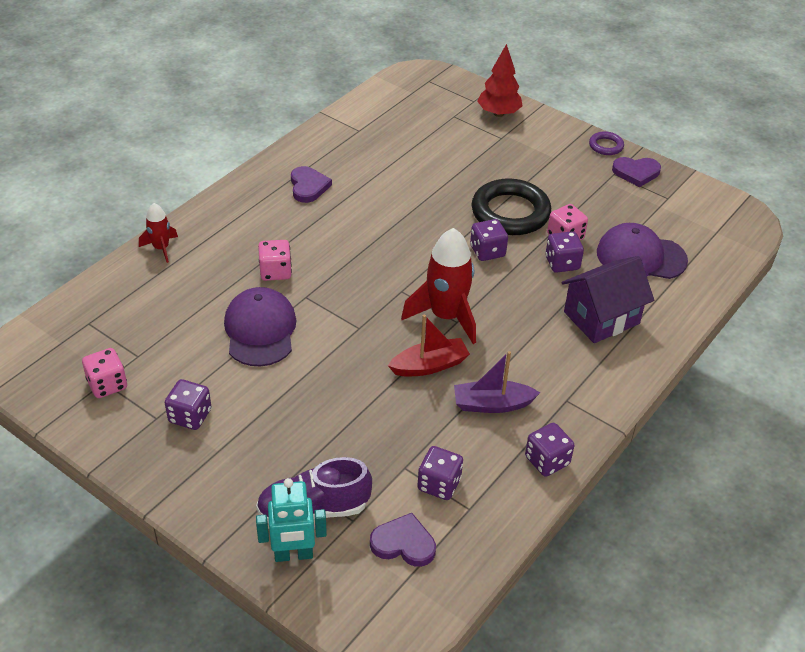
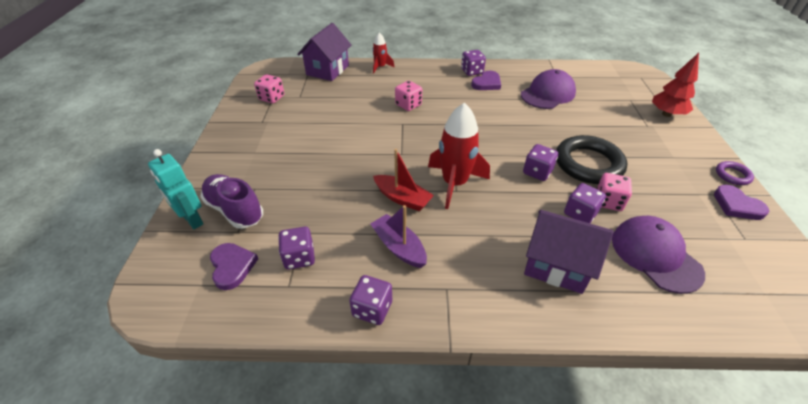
camera: 55 degrees right, 0 degrees up
purple dice [165,379,211,430] -> purple dice moved to [461,50,486,76]
purple cap [224,287,297,366] -> purple cap moved to [521,69,576,109]
none -> purple house [297,23,352,81]

